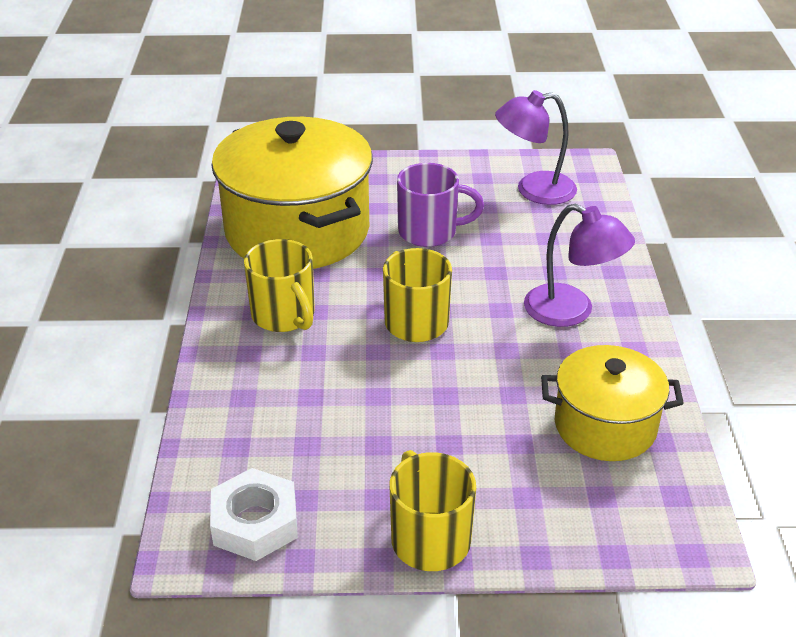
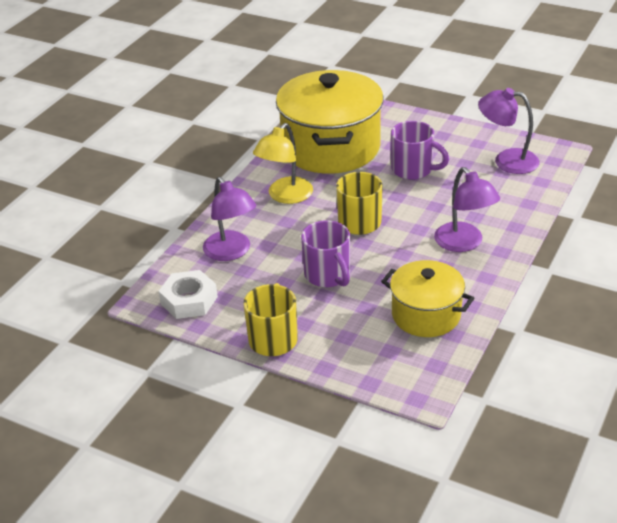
camera: 30 degrees right, 0 degrees up
yellow mug [244,239,315,332] -> yellow lamp [253,123,313,204]
none -> purple lamp [203,177,257,261]
none -> purple mug [301,220,350,287]

